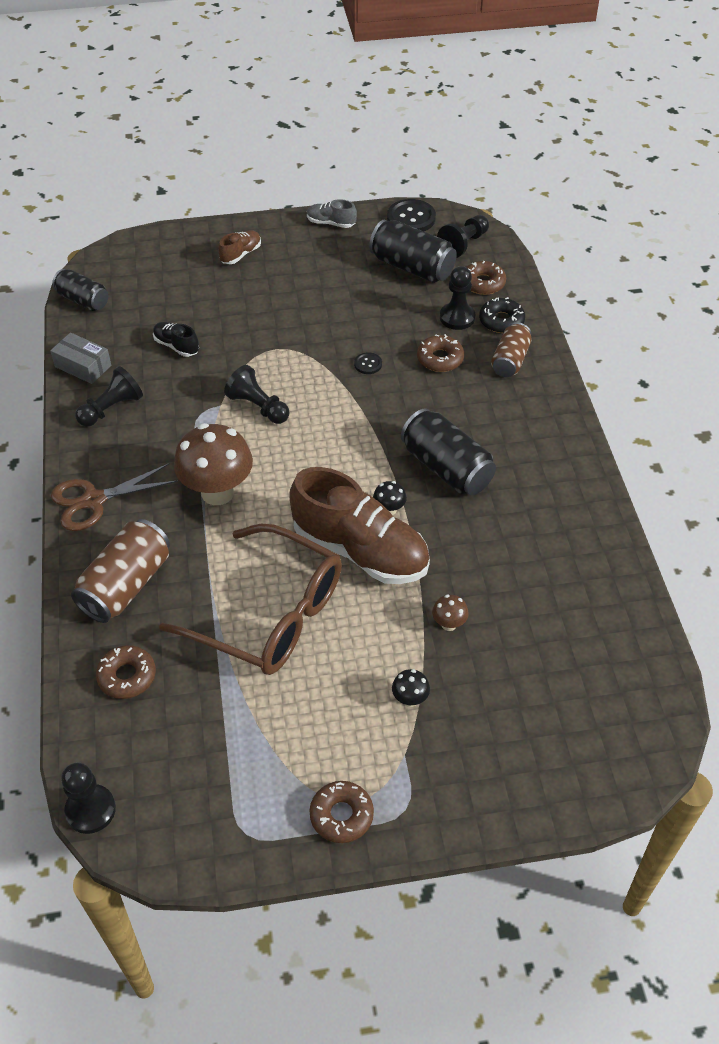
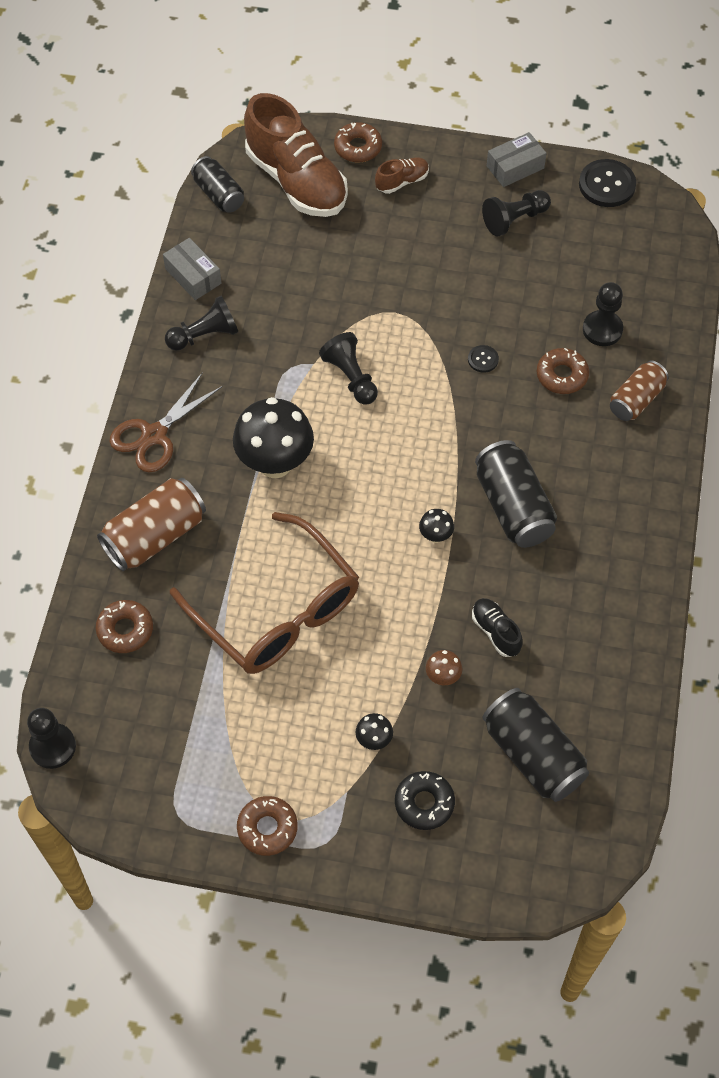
camera: 20 degrees right, 10 degrees up
brown scissors [51,463,178,531] -> brown scissors turned 45 degrees counterclockwise [109,372,223,473]
black shoe [153,322,199,357] -> black shoe moved to [472,598,523,657]
brown mushroom [174,423,253,505] -> black mushroom [233,397,314,478]
brown shoe [289,467,430,584] -> brown shoe moved to [244,93,348,217]
grey shoe [307,199,357,228] -> grey box [487,132,547,187]
black can [369,220,457,283] -> black can moved to [482,688,589,802]
black pawn [437,215,489,258] -> black pawn moved to [482,190,551,237]
brown donut [466,261,506,295] -> brown donut moved to [334,122,382,163]
black donut [479,297,525,333] -> black donut moved to [395,771,455,830]

